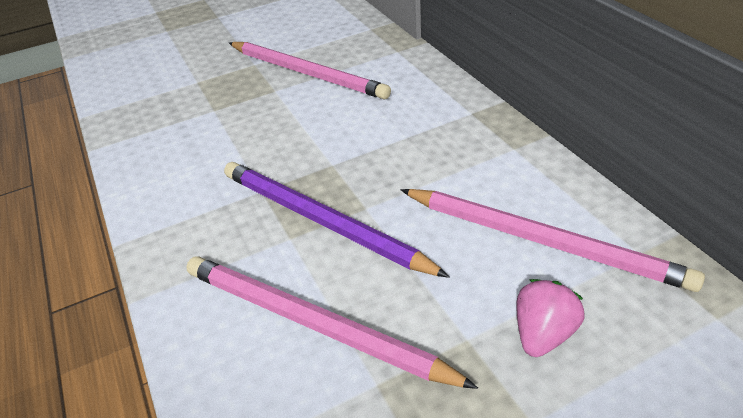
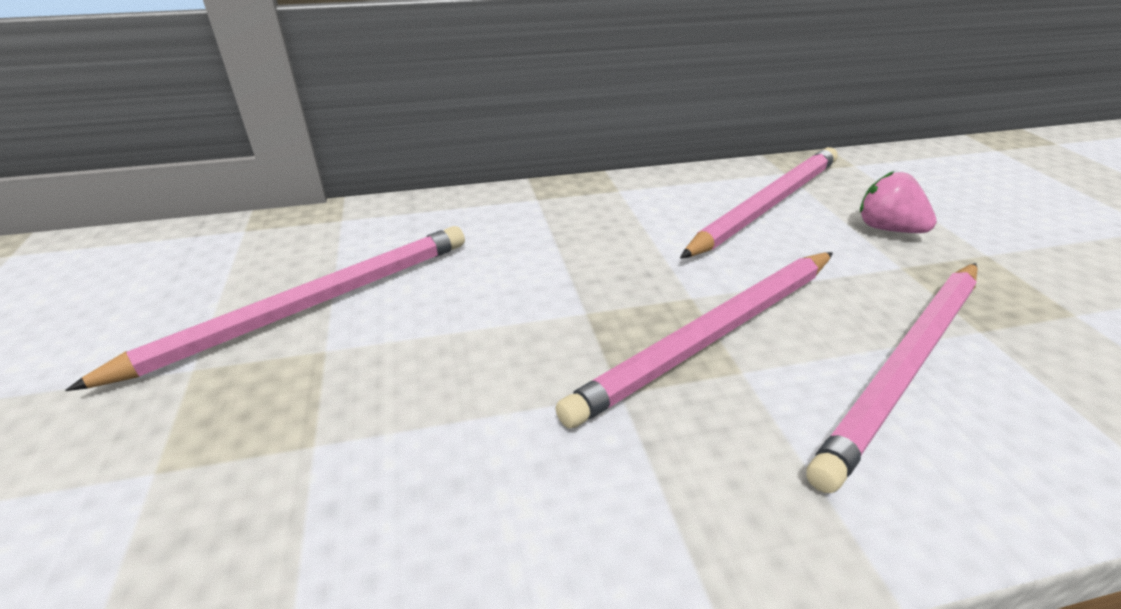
camera: 80 degrees left, 5 degrees down
purple pencil [224,162,450,278] -> pink pencil [555,252,833,428]

